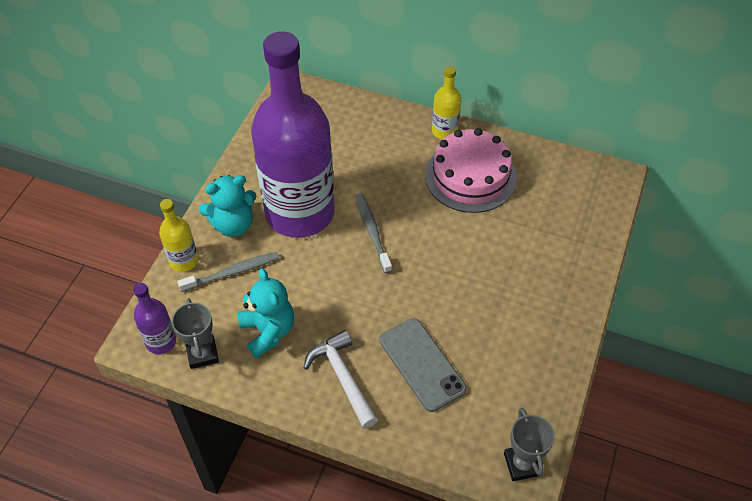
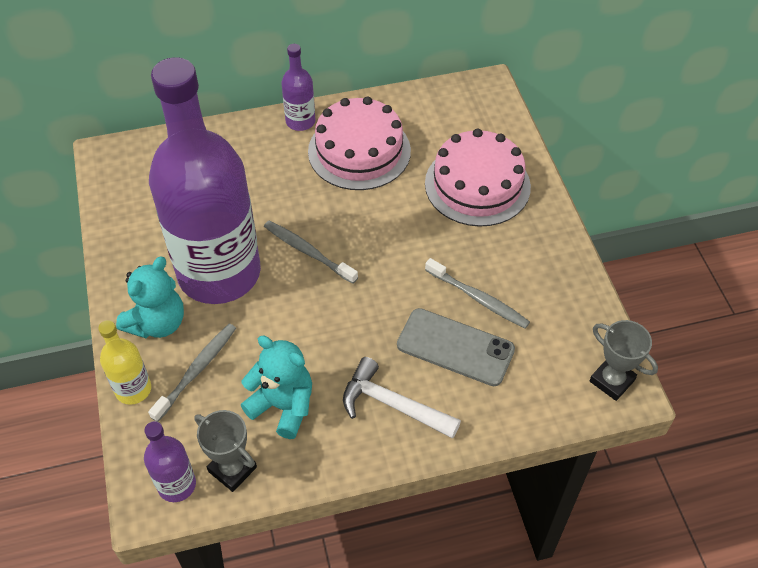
camera: 35 degrees left, 0 degrees up
yellow bottle [432,66,461,140] -> purple bottle [282,44,315,131]
none -> pink cake [425,129,531,227]
none -> grey toothbrush [425,258,530,329]

